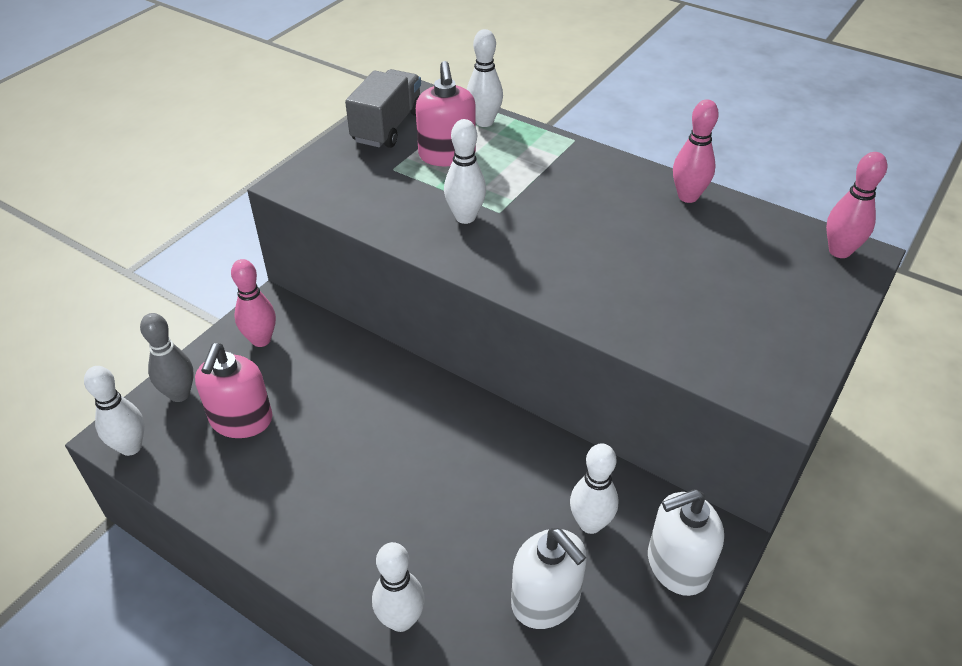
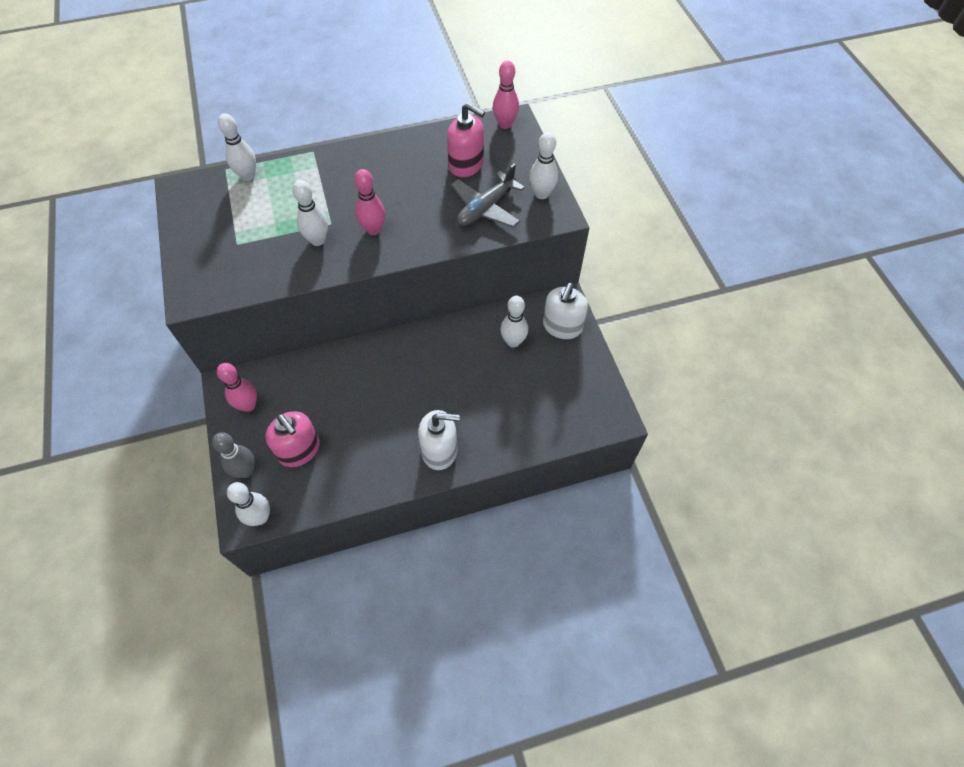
camera: 50 degrees left, 15 degrees up
grey truck [345,69,421,148] -> none
white bowling pin [372,542,425,632] -> white bowling pin moved to [529,132,558,199]
pink soap dispenser [416,61,476,166] -> pink soap dispenser moved to [447,103,485,177]
white soap dispenser [511,528,587,629] -> white soap dispenser moved to [418,410,460,470]
pink bowling pin [673,99,719,203] -> pink bowling pin moved to [354,169,385,235]
none -> grey plane [451,163,525,228]

